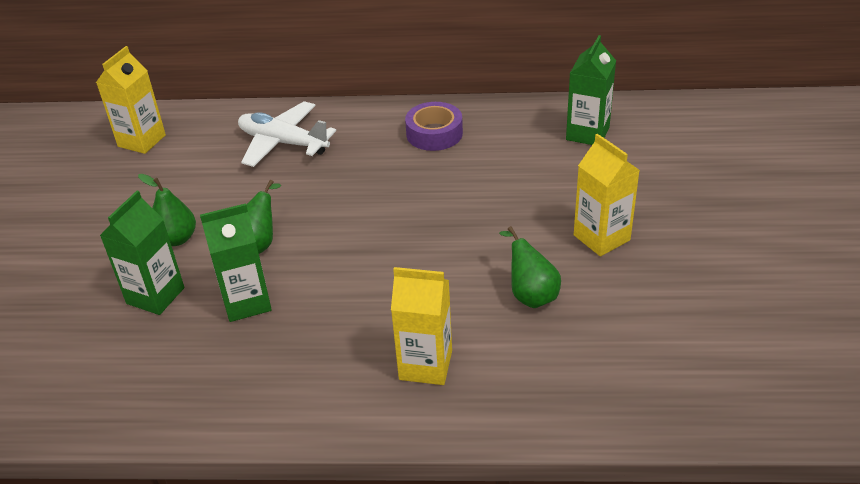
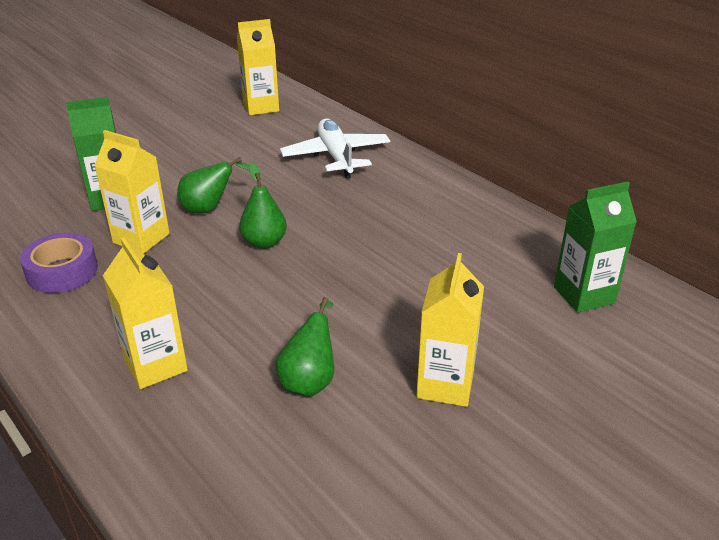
camera: 45 degrees right, 5 degrees down
green pear [138,174,196,246] -> green pear moved to [239,162,287,249]
green carton [200,203,272,322] -> yellow carton [94,130,170,254]
purple tape [405,102,463,151] -> purple tape moved to [20,233,98,293]

